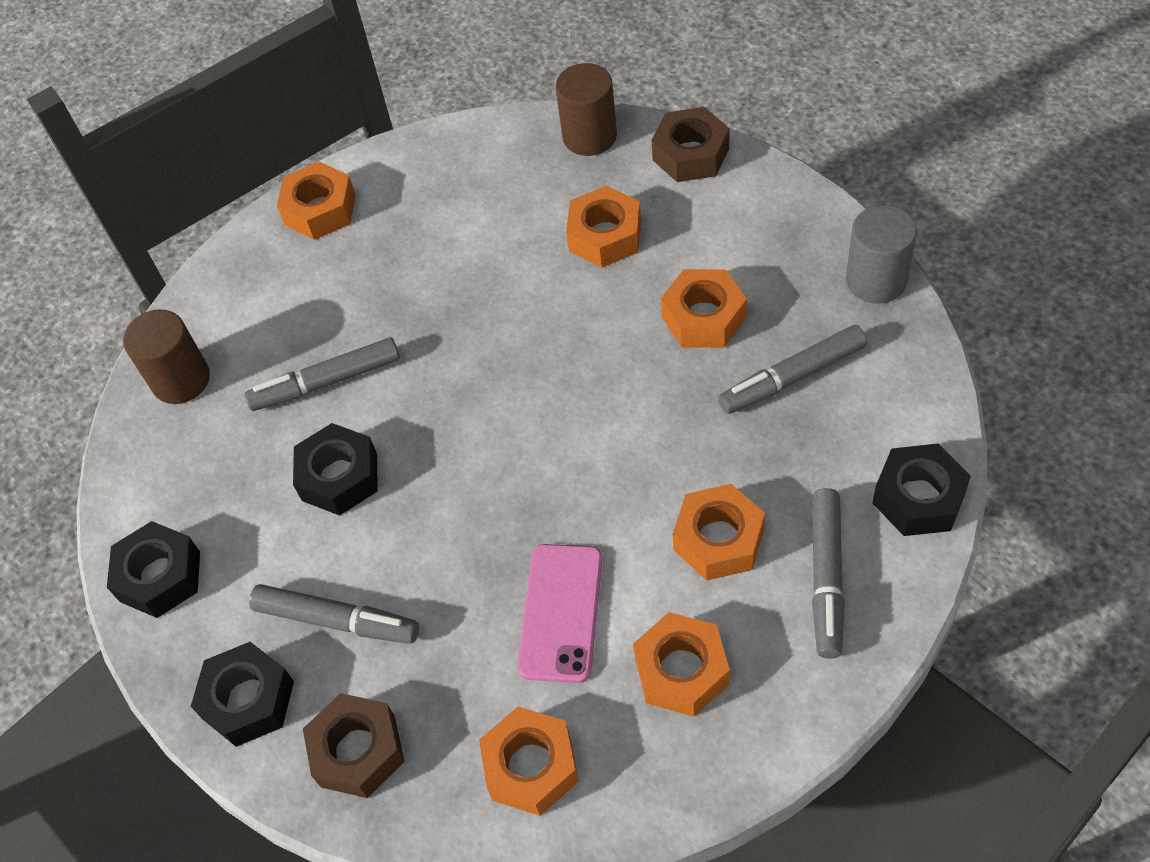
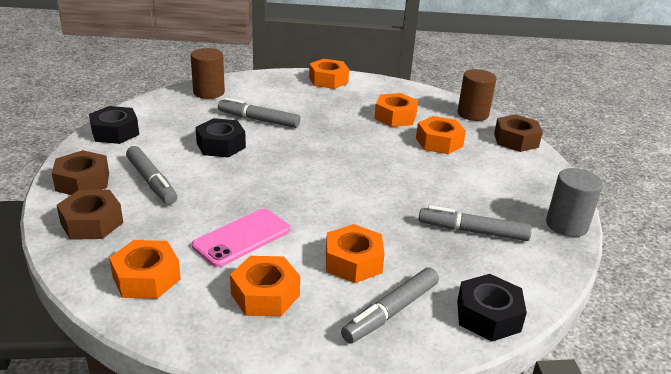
camera: 30 degrees right, 25 degrees down
black nut [191,642,294,747] -> brown nut [52,150,109,195]
orange nut [661,269,747,348] -> orange nut moved to [374,93,418,127]

